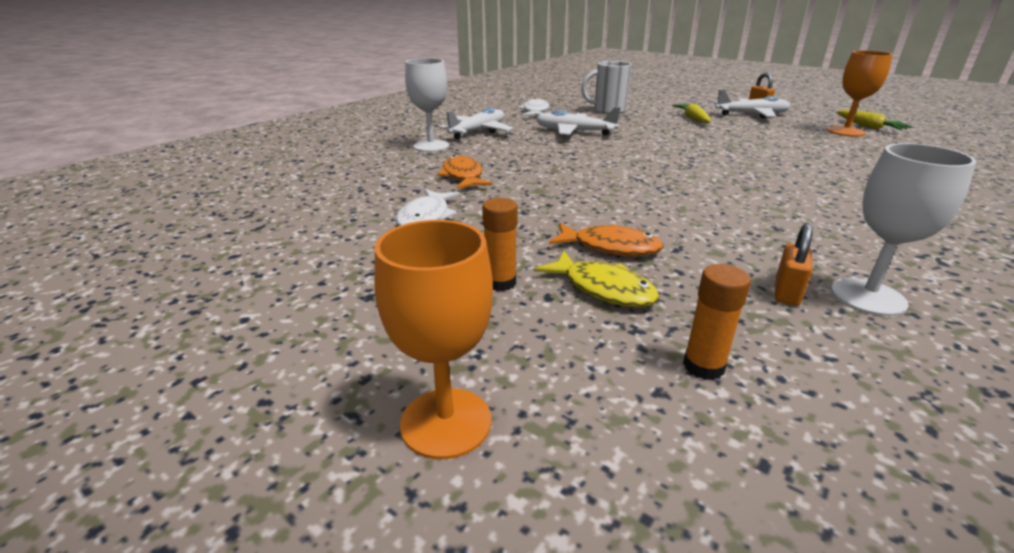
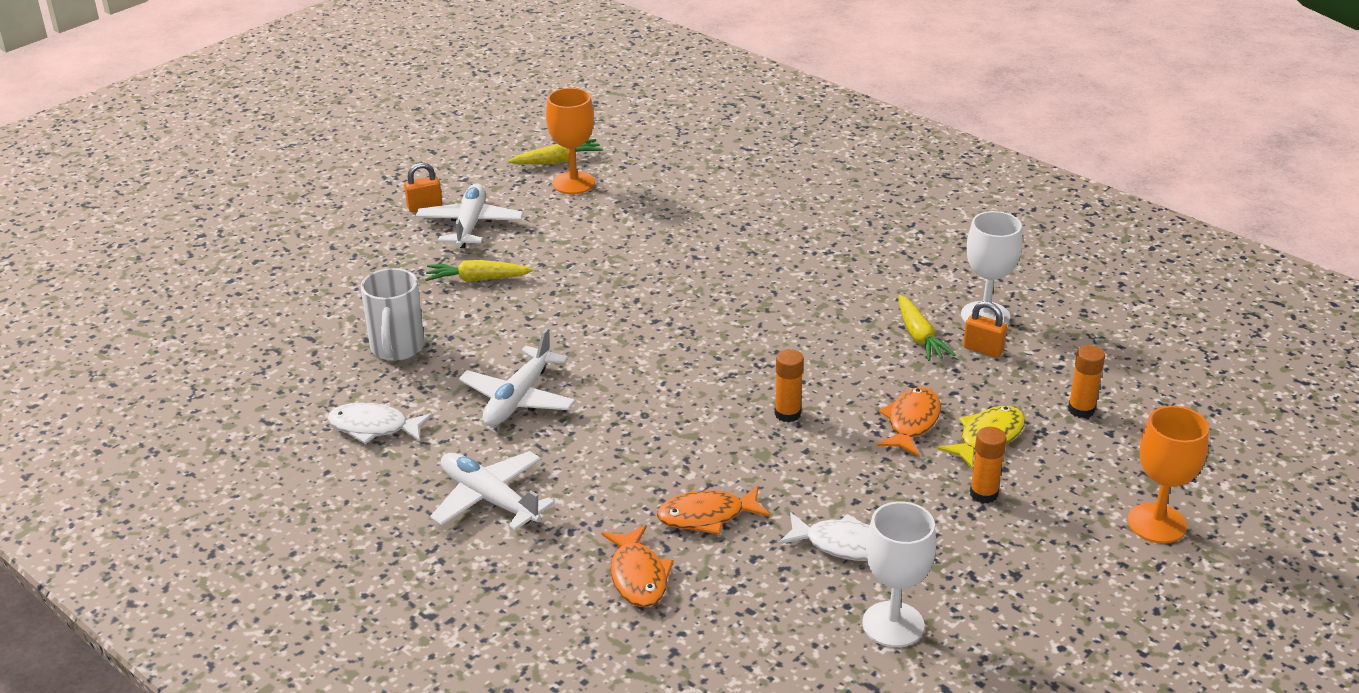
camera: 85 degrees left, 5 degrees up
white goblet [405,58,449,152] -> white goblet moved to [862,501,936,647]
none -> orange fish [601,525,674,607]
none -> orange glue stick [775,349,804,422]
none -> yellow carrot [899,295,955,361]

